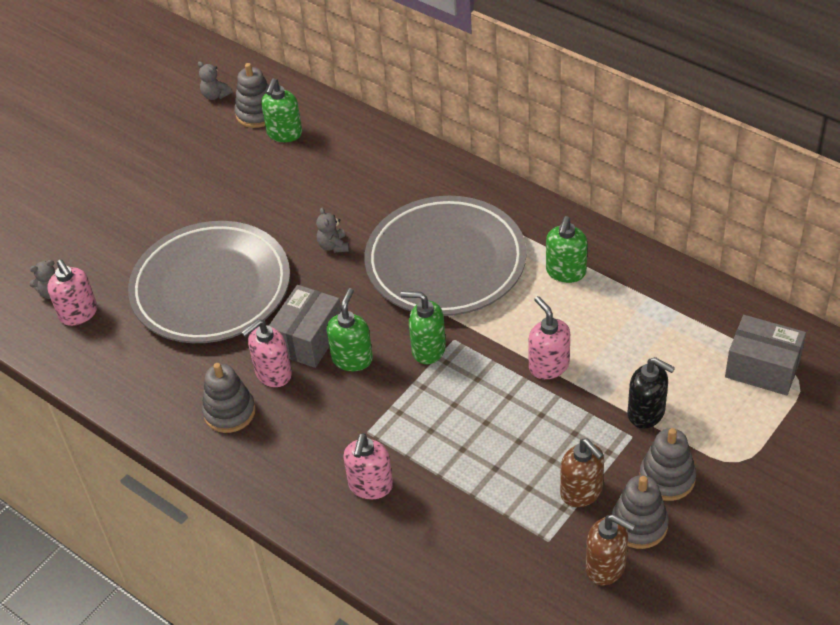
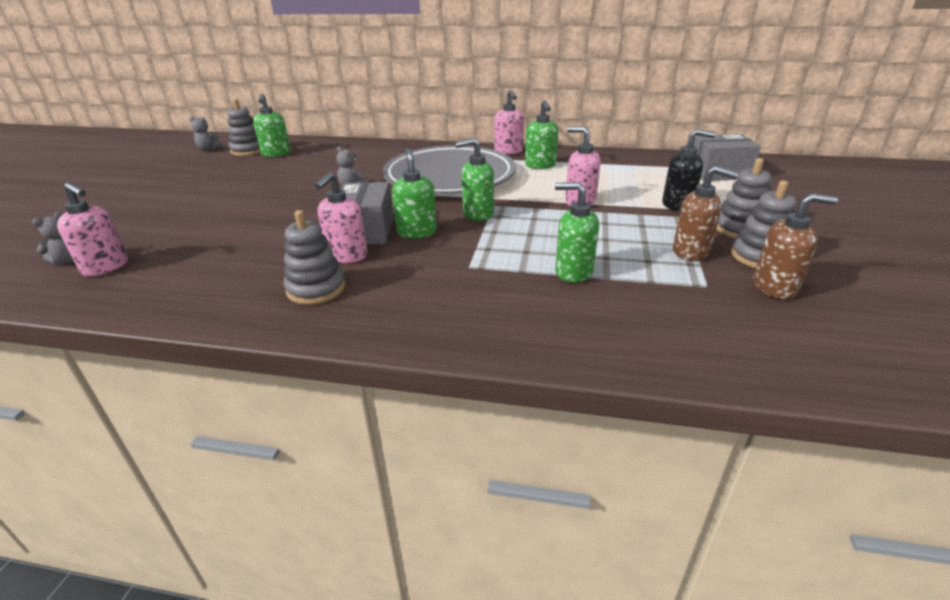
camera: 30 degrees left, 15 degrees down
grey plate [128,221,290,343] -> none
pink soap dispenser [343,433,393,499] -> pink soap dispenser moved to [494,90,524,155]
none -> green soap dispenser [555,182,599,283]

